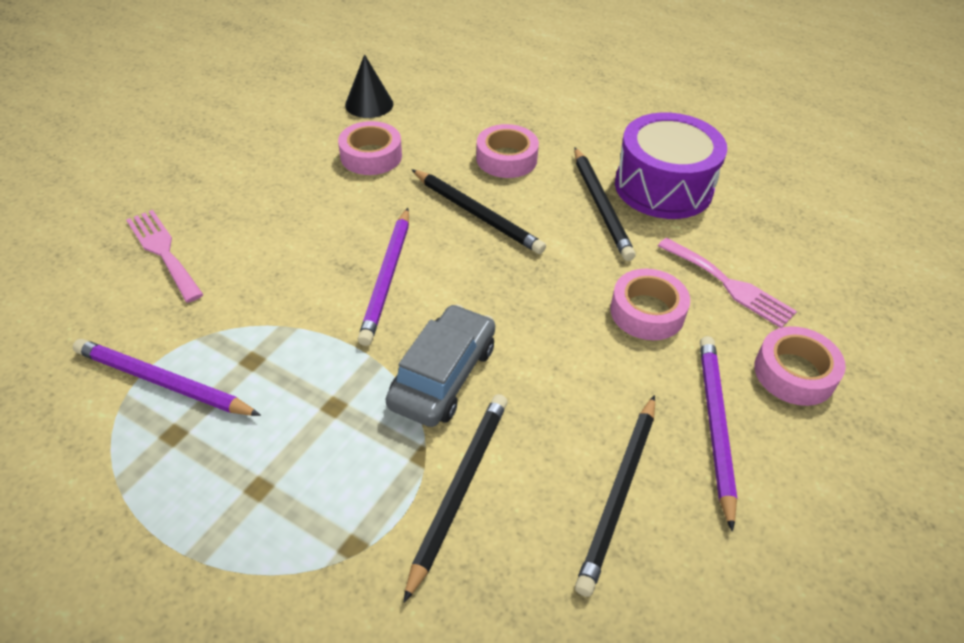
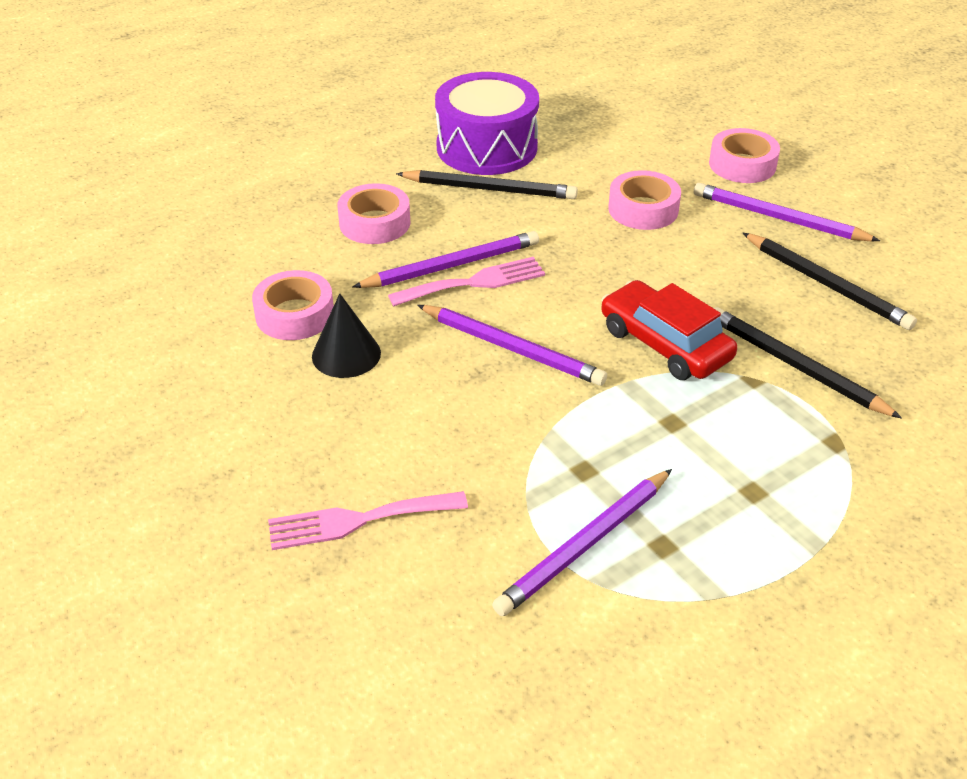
camera: 65 degrees left, 5 degrees down
black cone [345,54,393,118] -> black cone moved to [312,294,381,378]
grey car [385,304,495,427] -> red car [601,280,737,380]
black pencil [411,169,546,254] -> purple pencil [353,231,539,288]
pink fork [658,238,797,328] -> pink fork moved to [388,257,545,306]

